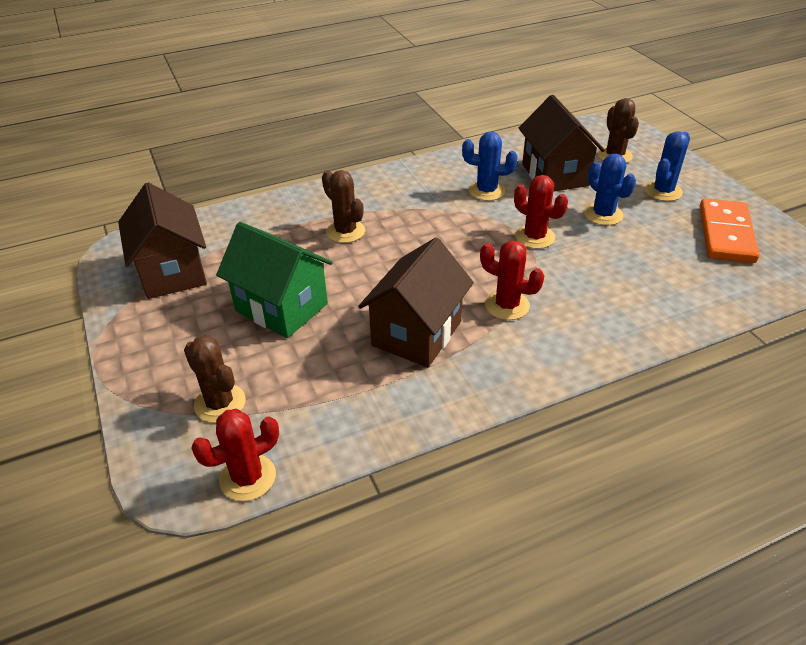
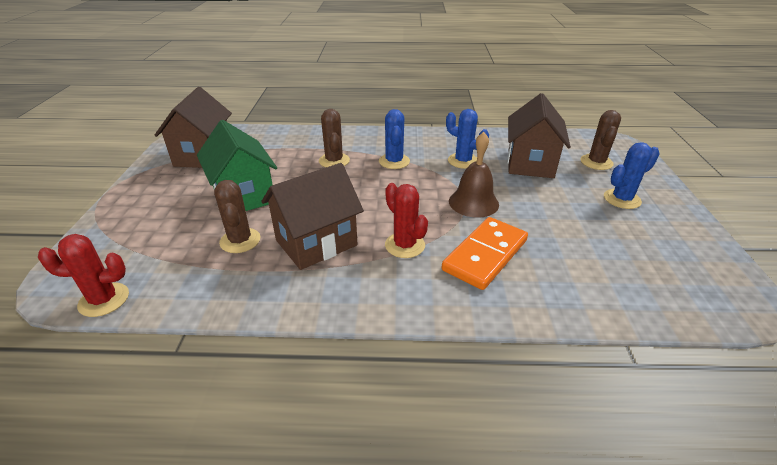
camera: 25 degrees right, 5 degrees down
brown cactus [184,336,246,423] -> brown cactus moved to [214,180,260,253]
red cactus [514,175,568,249] -> brown bell [449,132,499,218]
blue cactus [584,154,636,226] -> blue cactus moved to [379,109,410,169]
orange domino [700,198,760,263] -> orange domino moved to [442,217,528,290]

